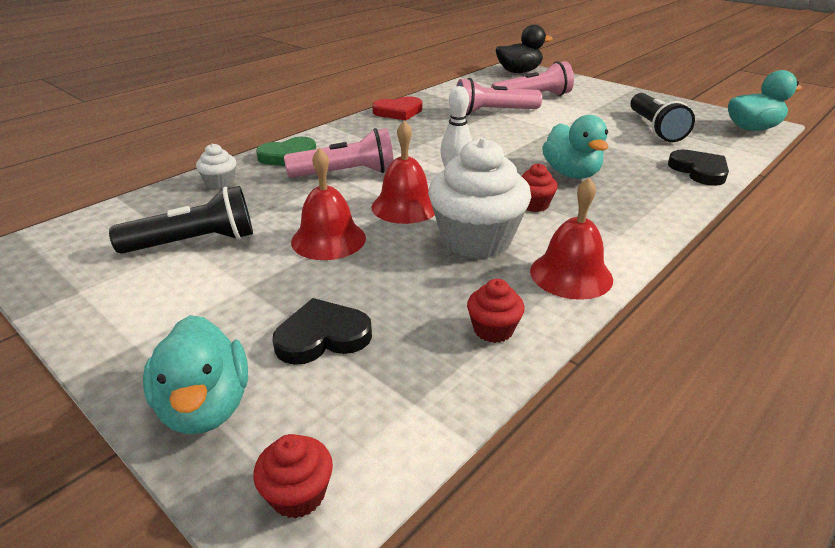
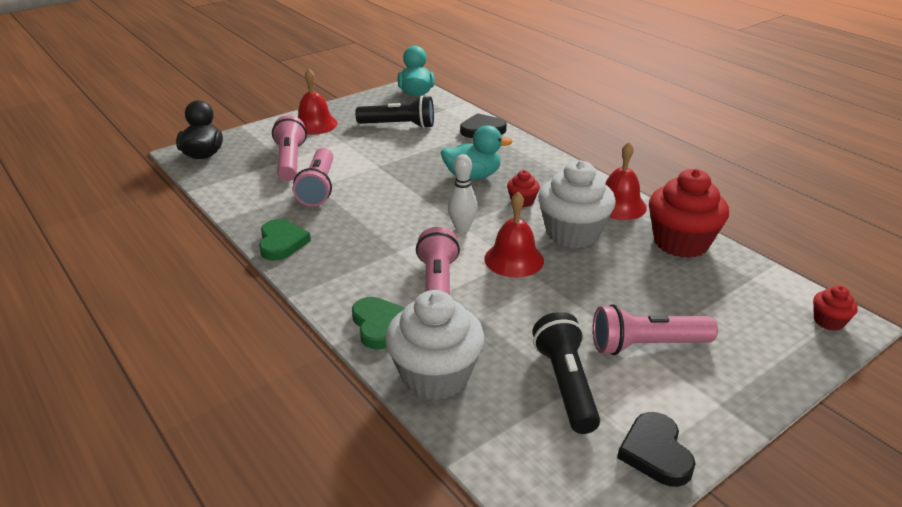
camera: 80 degrees left, 0 degrees up
turquoise duck [143,315,248,434] -> none
white cupcake [196,143,237,189] -> white cupcake [385,290,484,400], size x2.17
black heart [272,298,372,365] -> black heart moved to [617,412,695,487]
red bell [291,148,366,260] -> red bell moved to [298,69,338,135]
red heart [372,96,422,120] -> green heart [259,219,311,261]
red cupcake [467,279,525,343] -> red cupcake [649,169,729,258], size x2.17
none -> pink flashlight [593,304,718,355]

